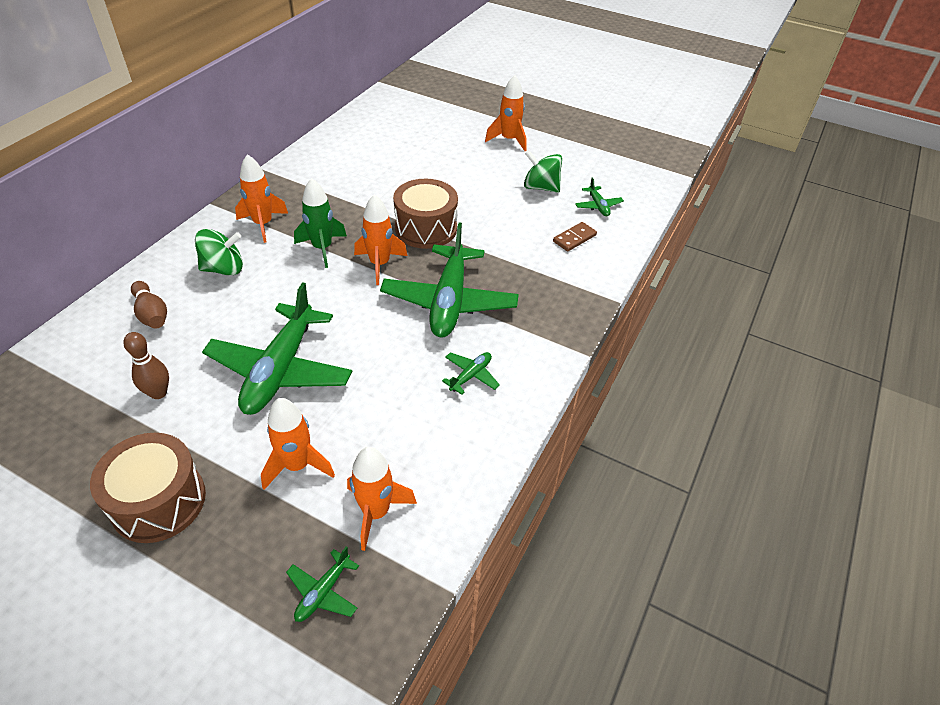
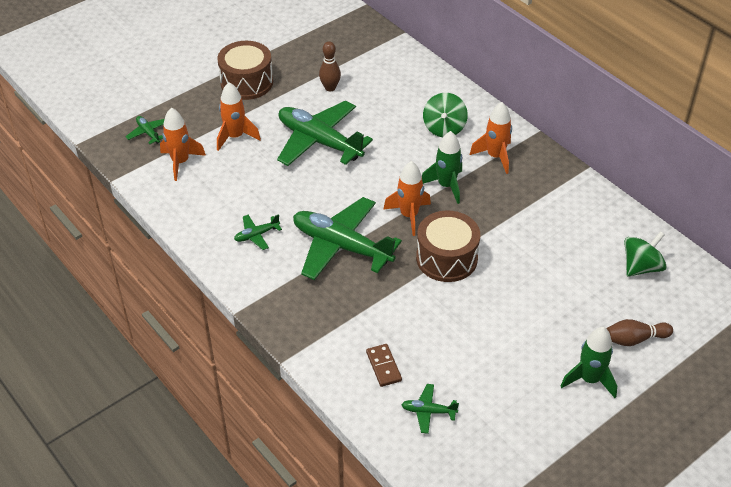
camera: 115 degrees right, 0 degrees up
brown bowling pin [131,281,167,328] -> brown bowling pin moved to [606,319,673,346]
green plane [442,352,500,395] -> green plane turned 90 degrees clockwise [234,214,282,250]
orange rocket [485,75,527,151] -> green rocket [561,327,617,398]
green spinning top [524,150,562,193] -> green spinning top moved to [624,231,667,277]

